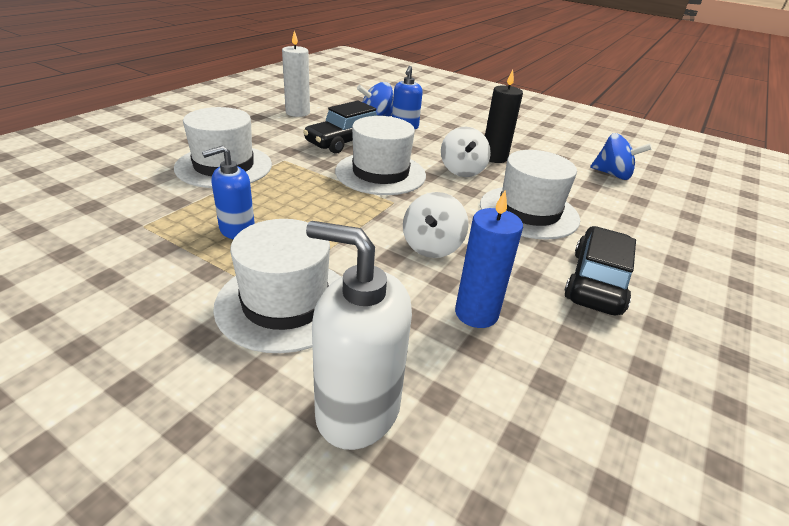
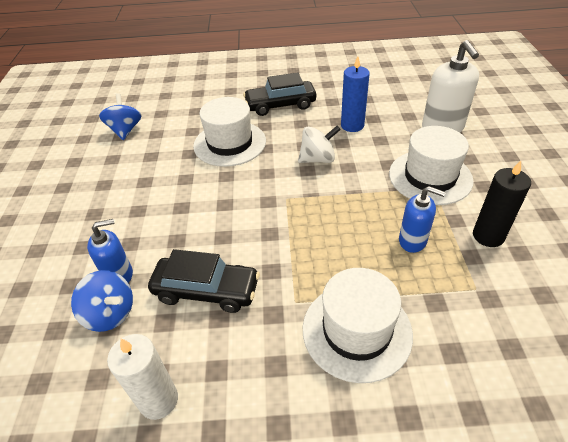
camera: 120 degrees left, 10 degrees up
white hat [335,116,426,195] -> none
white spinning top [441,127,491,177] -> none
black candle [485,70,523,163] -> black candle moved to [473,161,531,247]

